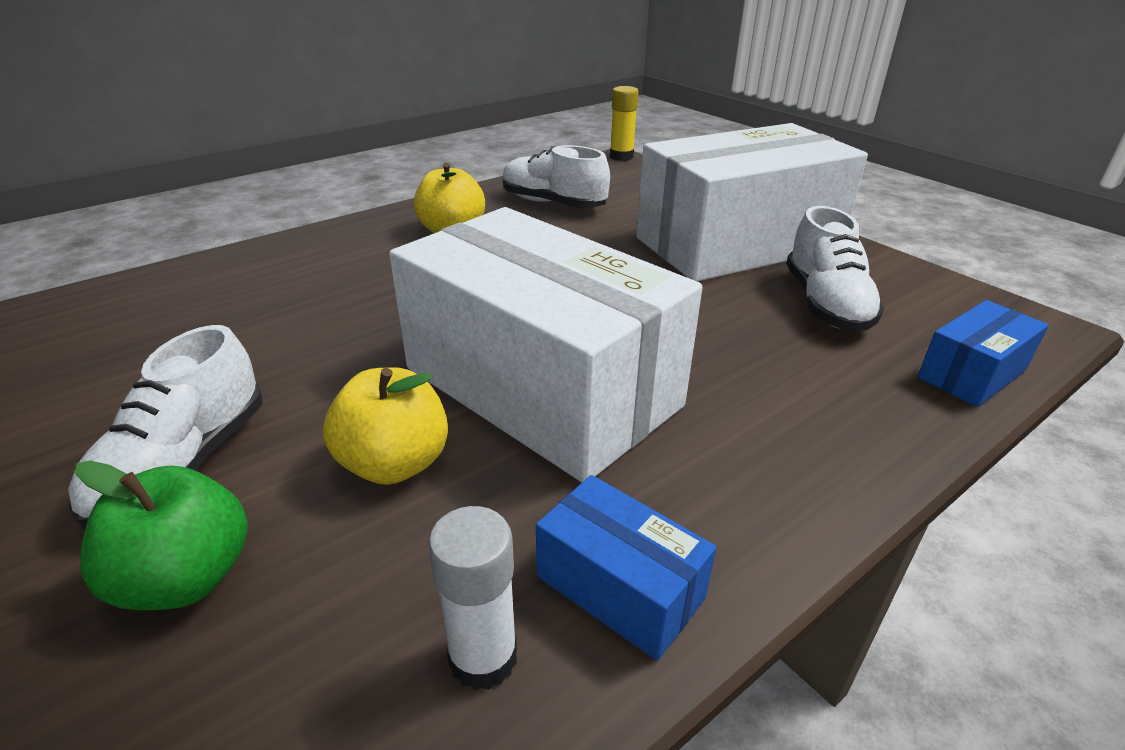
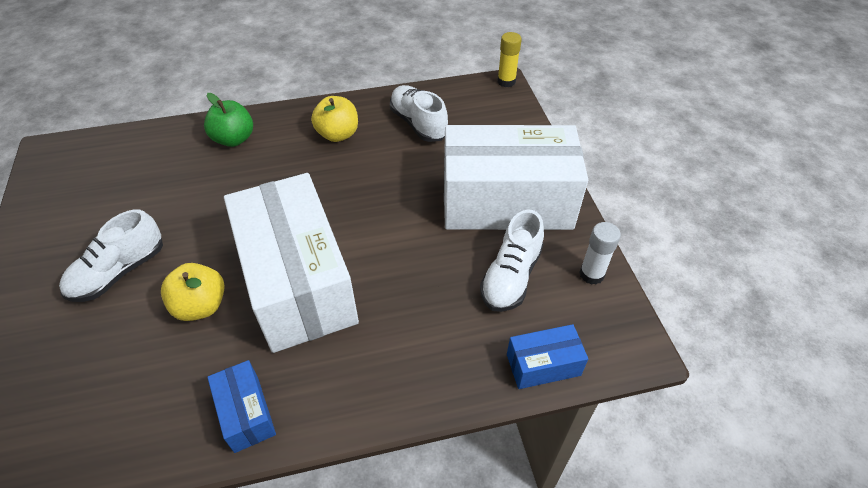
camera: 25 degrees right, 15 degrees up
green apple [75,461,248,610] -> green apple moved to [204,93,253,147]
white glue stick [428,506,517,690] -> white glue stick moved to [579,222,621,285]

